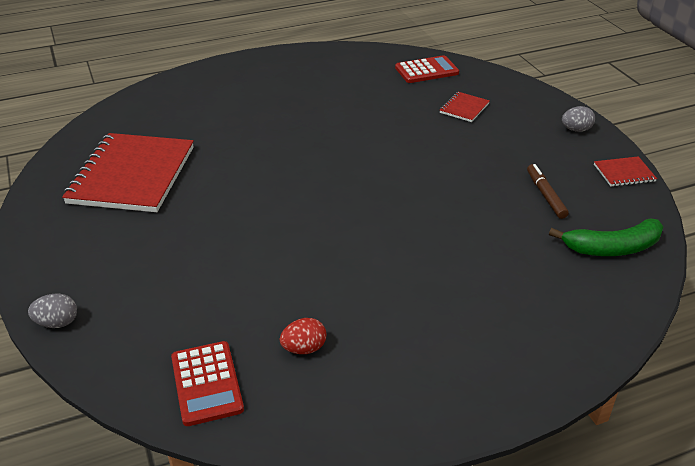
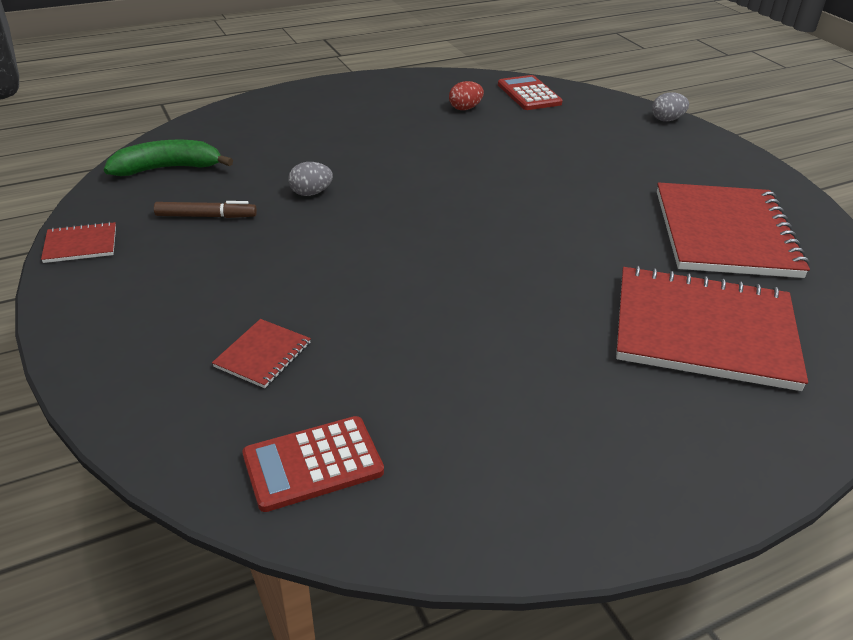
camera: 175 degrees right, 0 degrees up
brown marker [527,164,569,219] -> brown marker turned 75 degrees counterclockwise [154,201,257,218]
grey egg [562,106,595,132] -> grey egg moved to [288,162,333,196]
none -> red notebook [616,266,808,391]

